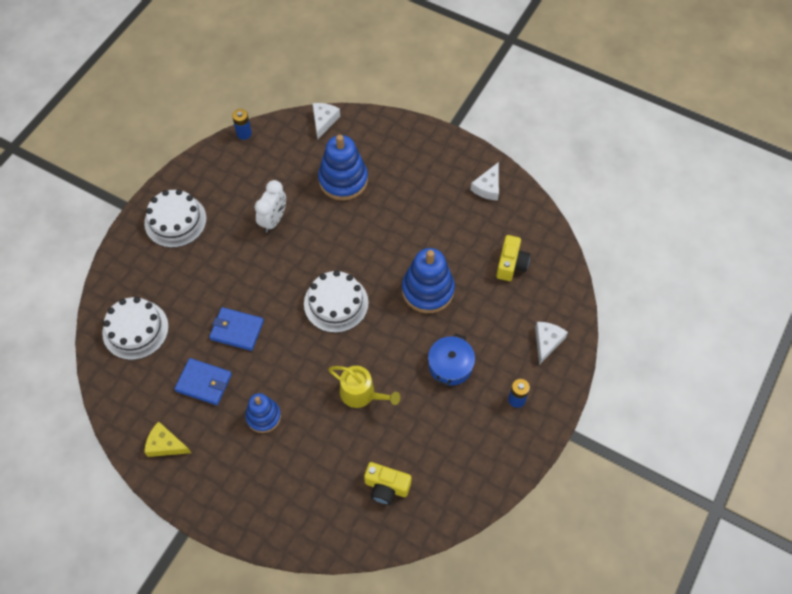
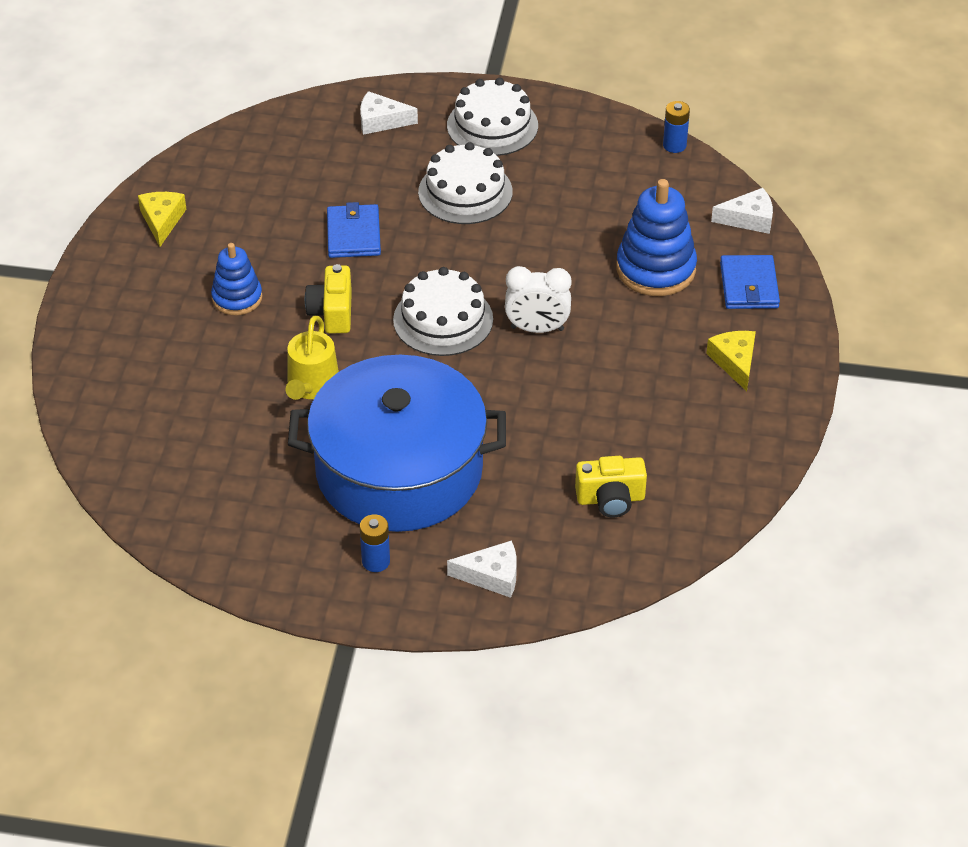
camera: 70 degrees right, 15 degrees down
white cake [102,297,169,360] -> white cake moved to [418,142,513,224]
blue wallet [174,358,232,405] -> blue wallet moved to [720,255,780,309]
white clock [255,180,286,233] -> white clock moved to [505,266,572,333]
yellow camera [364,462,412,505] -> yellow camera moved to [305,264,352,333]
blue stacking toy [402,248,455,313] -> none
blue pot [428,333,475,386] -> blue pot [288,355,506,532], size x2.37
white cheese [471,162,499,201] -> white cheese moved to [360,91,418,135]
none -> yellow cheese [706,331,756,391]

